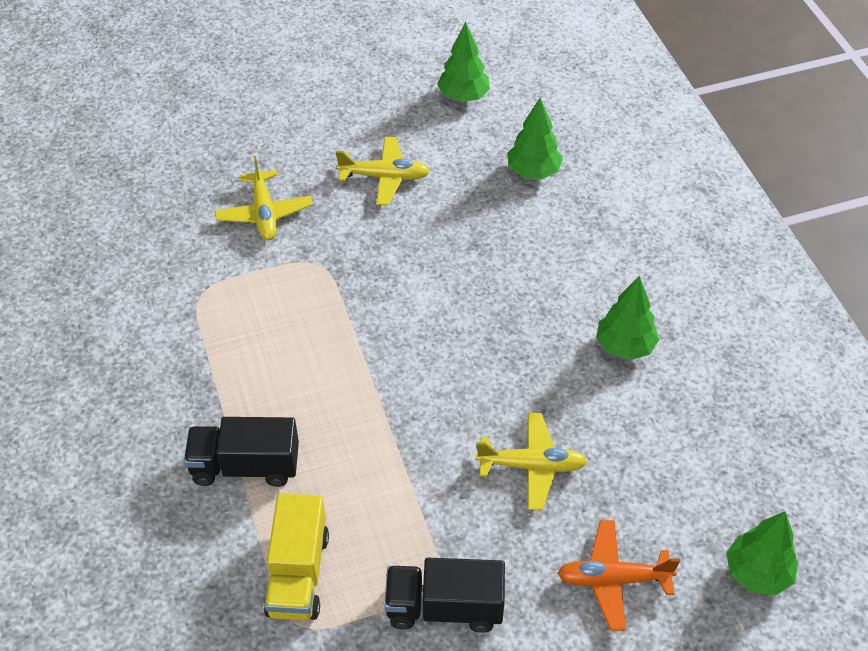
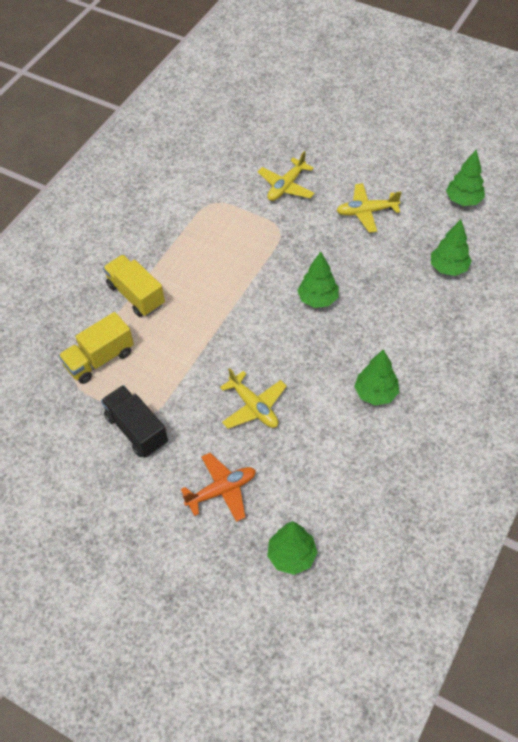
camera: 50 degrees right, 5 degrees up
black truck [184,417,299,487] -> yellow truck [103,255,165,317]
yellow plane [336,137,430,205] -> yellow plane turned 120 degrees clockwise [336,183,402,233]
orange plane [557,520,680,631] -> orange plane turned 105 degrees clockwise [181,453,256,522]
none -> green tree [297,251,339,308]

